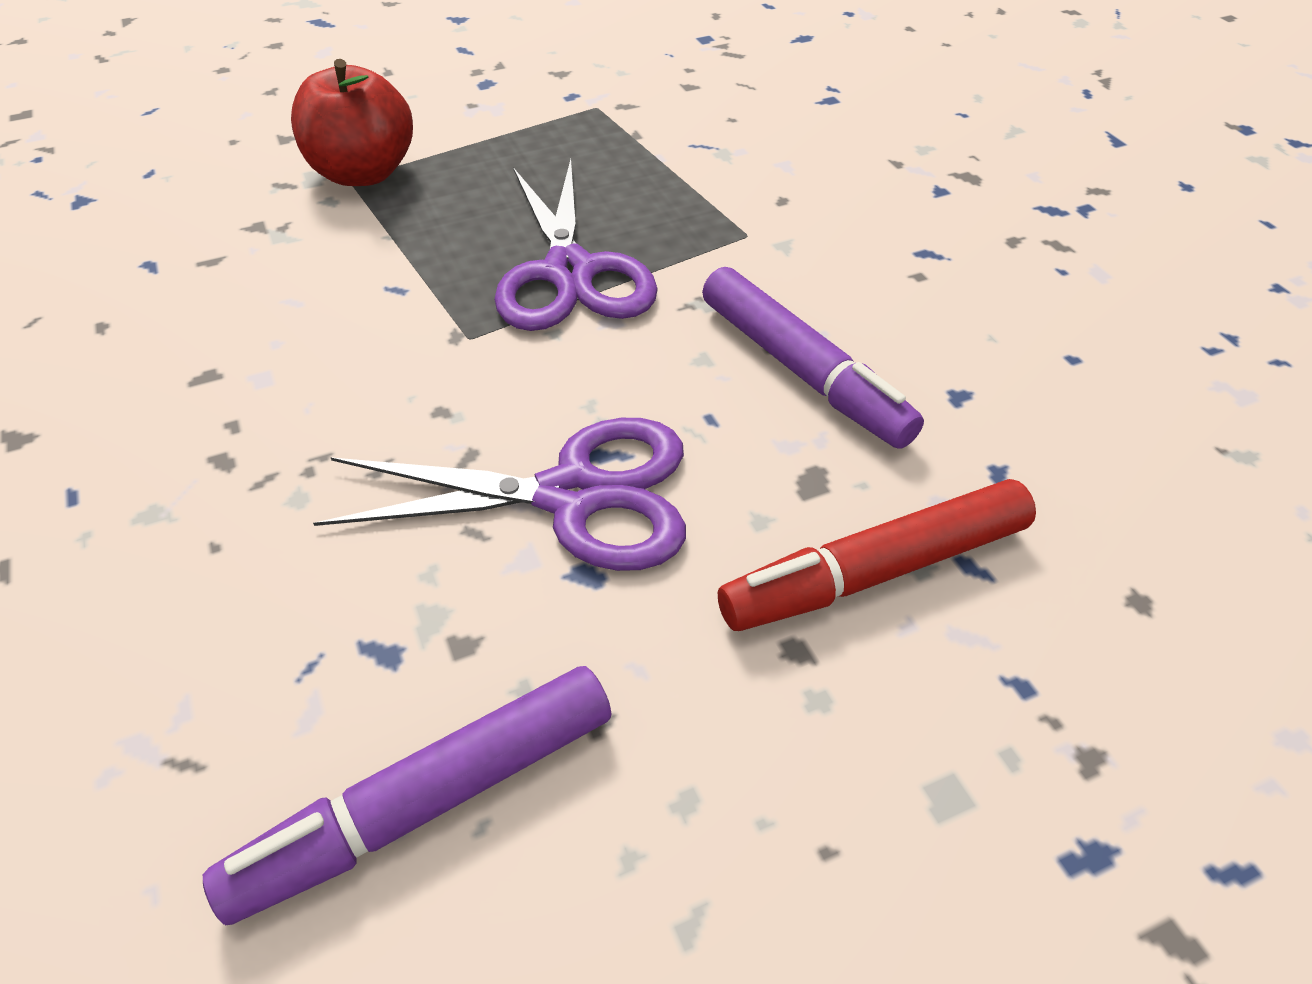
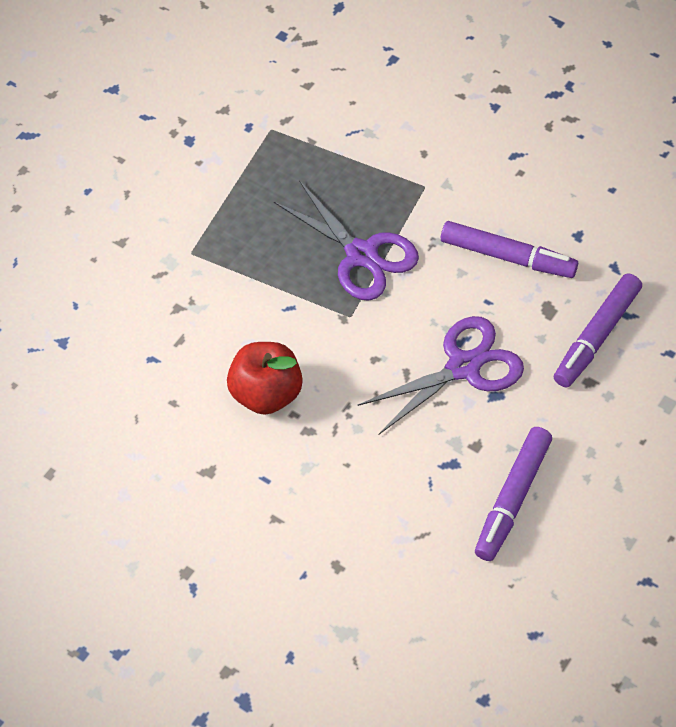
camera: 30 degrees left, 10 degrees up
red apple [291,59,413,186] -> red apple moved to [227,342,303,415]
red marker [718,479,1036,631] -> purple marker [554,273,642,388]

